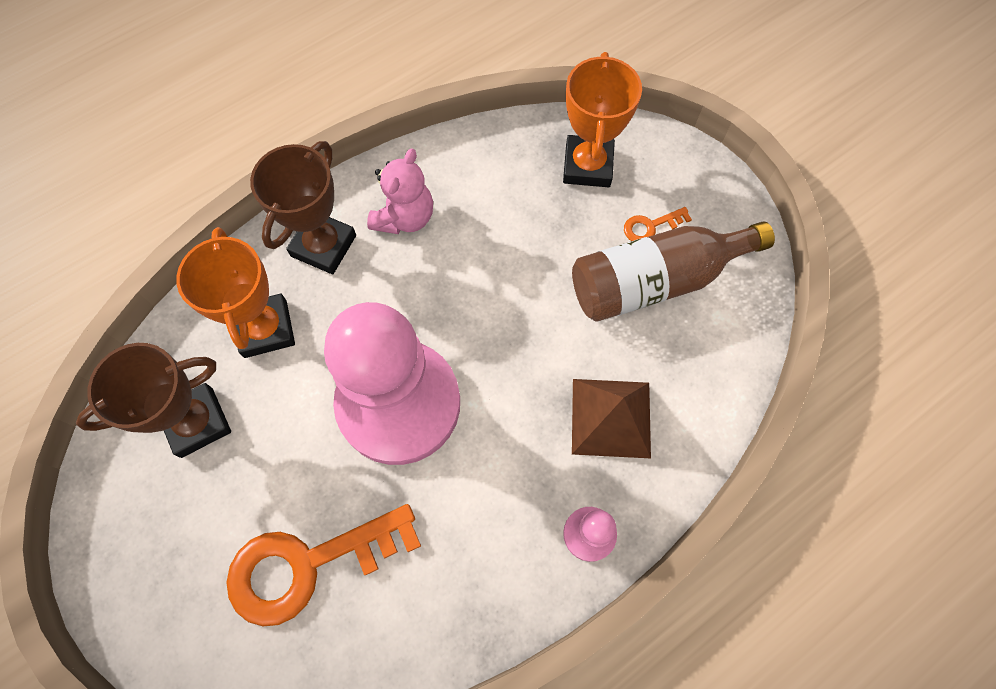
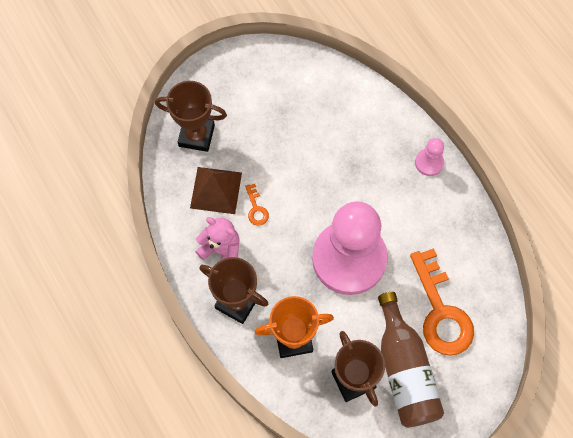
camera: 85 degrees left, 0 degrees up
orange trophy [563,52,642,187] -> brown trophy [155,81,227,152]
brown bottle [572,222,775,322] -> brown bottle moved to [378,292,444,428]
brown pyramid [572,379,651,458] -> brown pyramid moved to [190,167,242,214]
orange key [624,207,692,241] -> orange key moved to [245,184,269,226]

